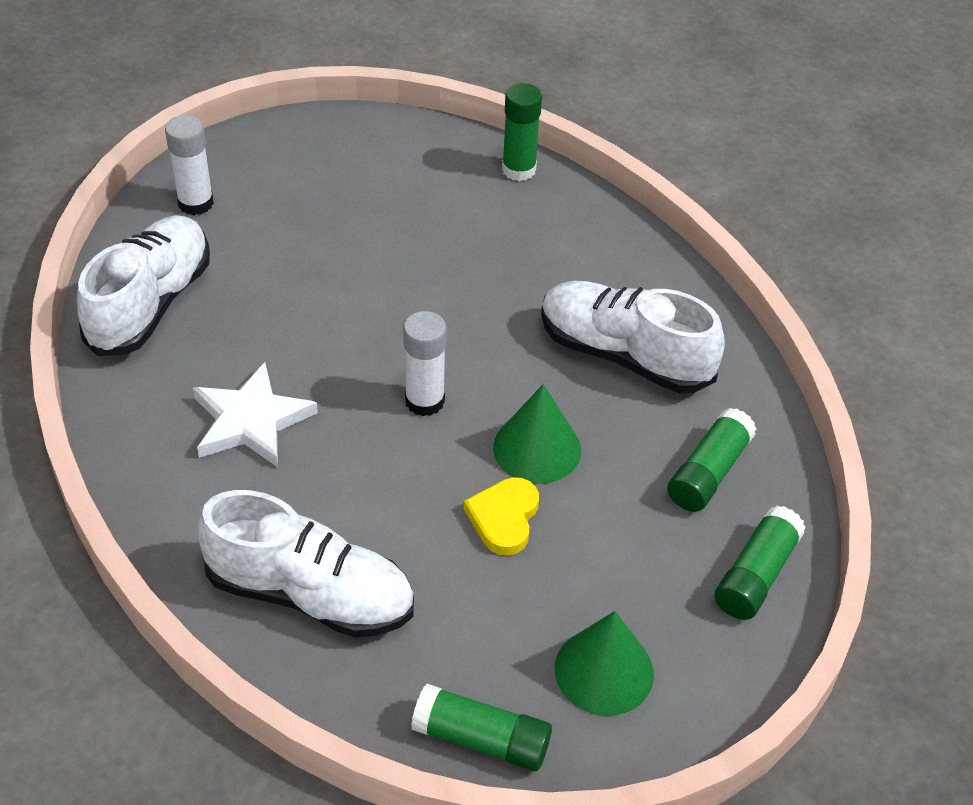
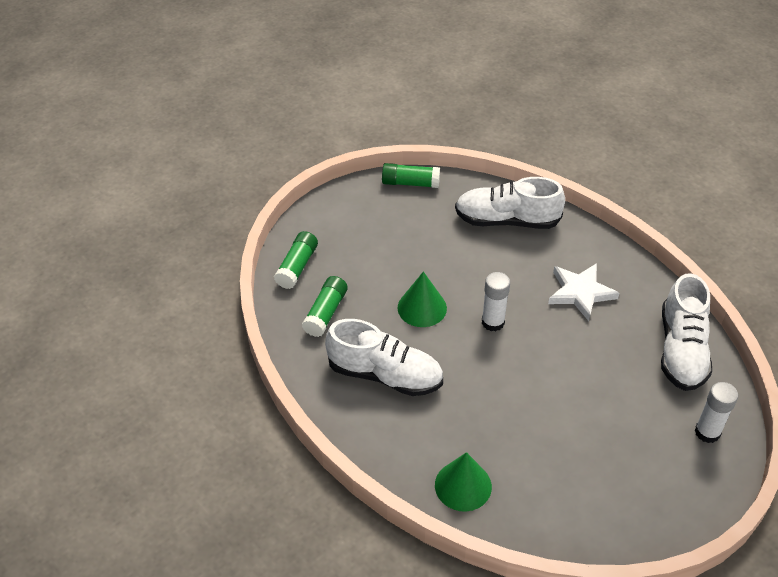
camera: 170 degrees right, 0 degrees up
yellow heart [464,477,539,556] -> none
green glue stick [502,83,542,181] -> none
green cone [555,611,654,716] -> green cone moved to [435,452,492,512]

